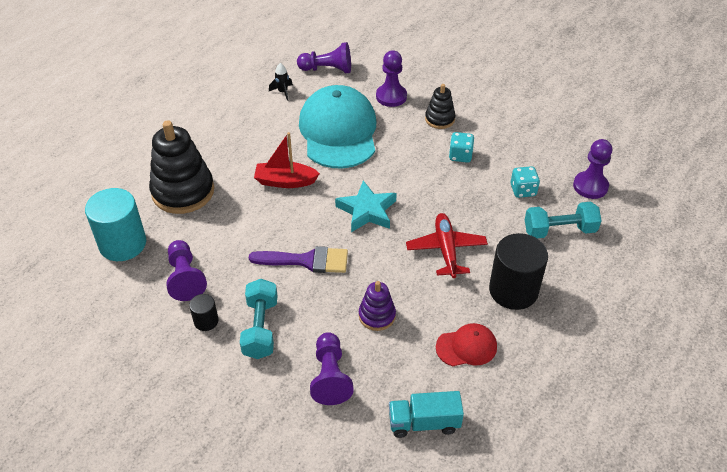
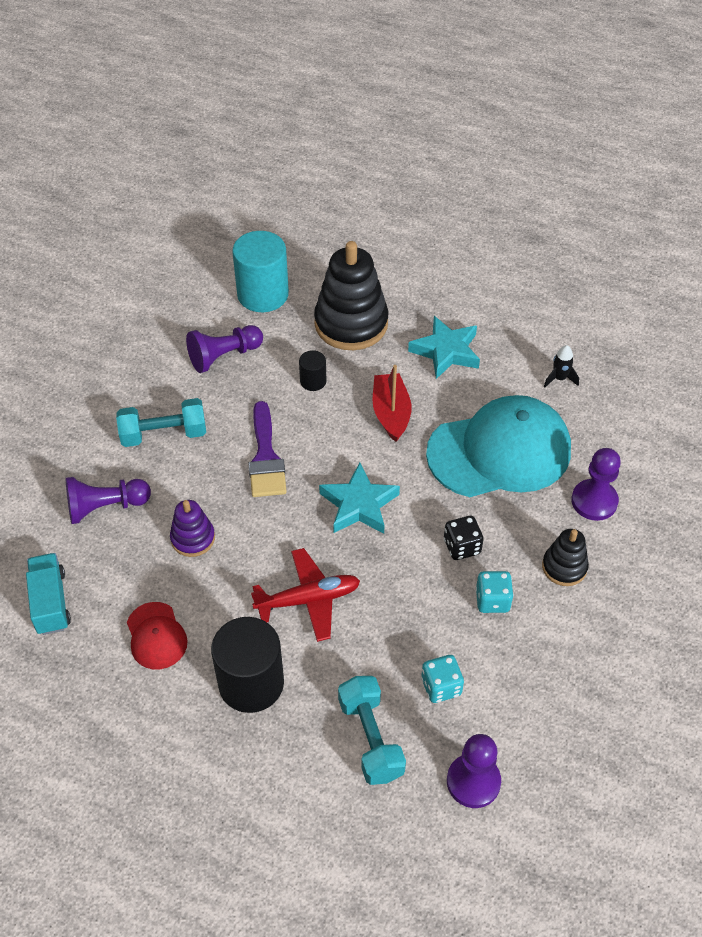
camera: 80 degrees right, 5 degrees up
black cylinder [189,294,219,331] -> black cylinder moved to [299,350,326,391]
purple pawn [297,42,351,73] -> none
none -> turquoise star [408,316,480,379]
none -> black dice [444,516,484,560]

